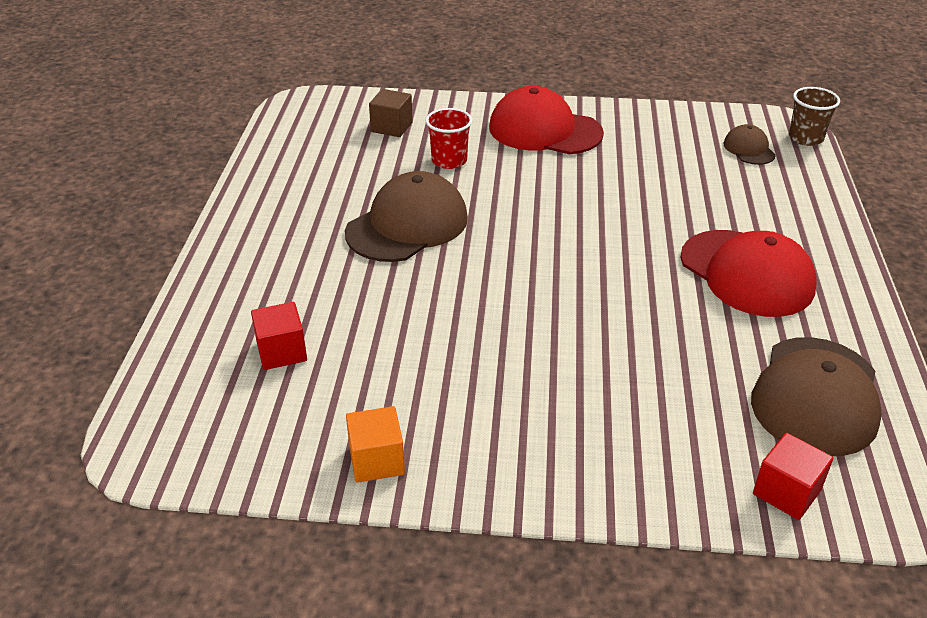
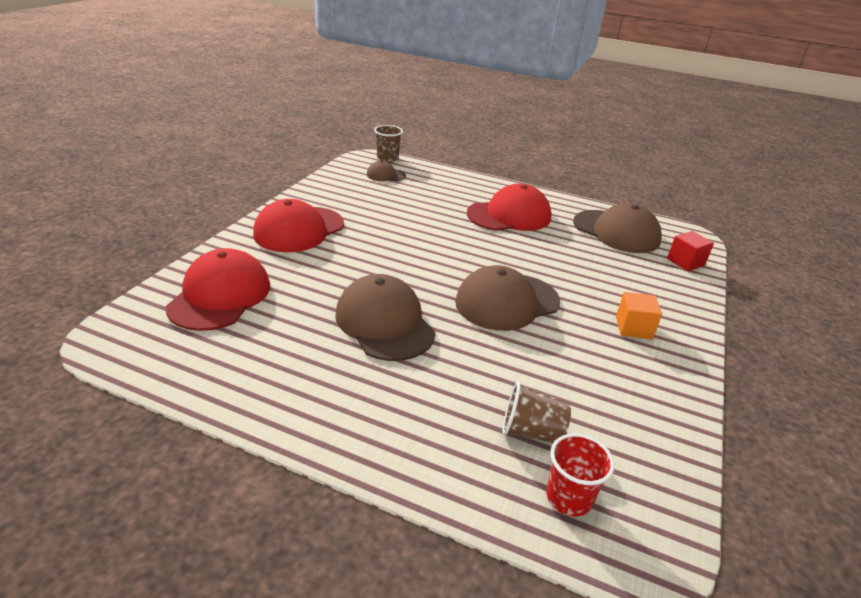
camera: 75 degrees left, 5 degrees down
red cube [251,302,307,370] -> brown cup [502,382,571,443]
orange cube [346,406,405,483] -> orange cube moved to [616,292,662,339]
brown cube [369,89,413,137] -> red cap [166,248,270,331]
red cup [426,108,473,169] -> red cup moved to [546,433,615,517]
none -> brown cap [455,265,560,331]

